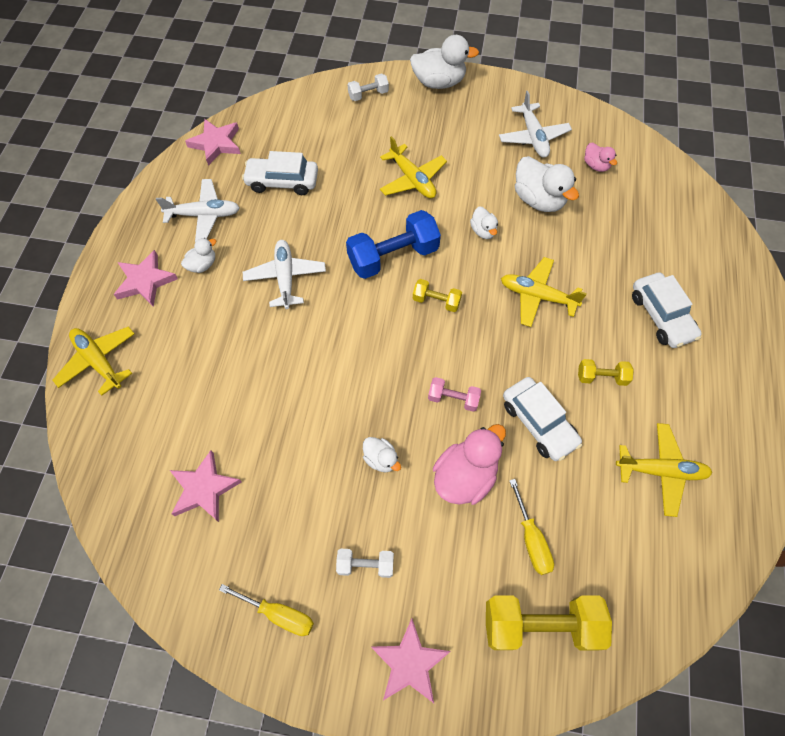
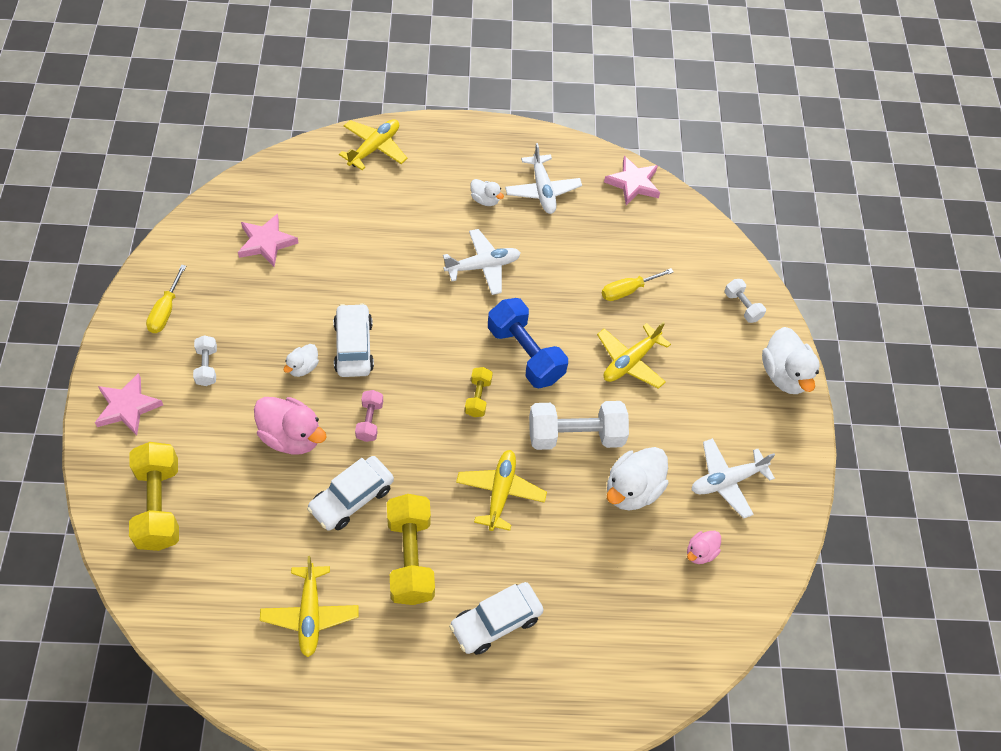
camera: 75 degrees right, 5 degrees down
pink star [114,250,178,307] -> none
white car [242,151,318,195] -> white car moved to [333,303,374,377]
white duck [470,206,498,239] -> white dumbbell [529,401,629,450]
yellow screwdriver [509,479,554,575] -> yellow screwdriver moved to [602,268,674,301]
yellow dumbbell [578,359,634,386] -> yellow dumbbell [387,494,435,605], size x1.95

